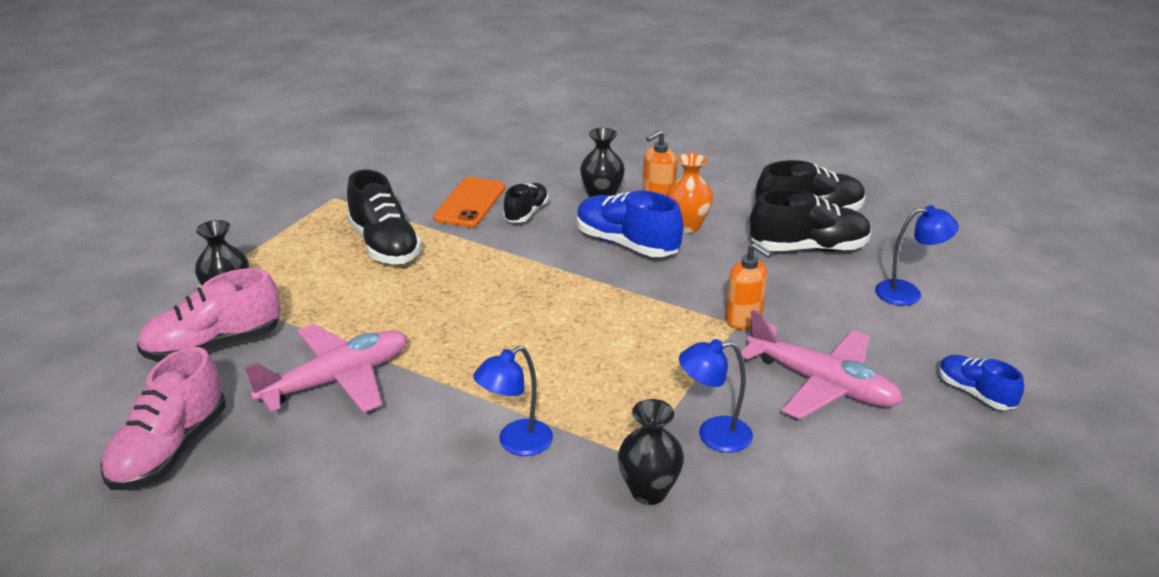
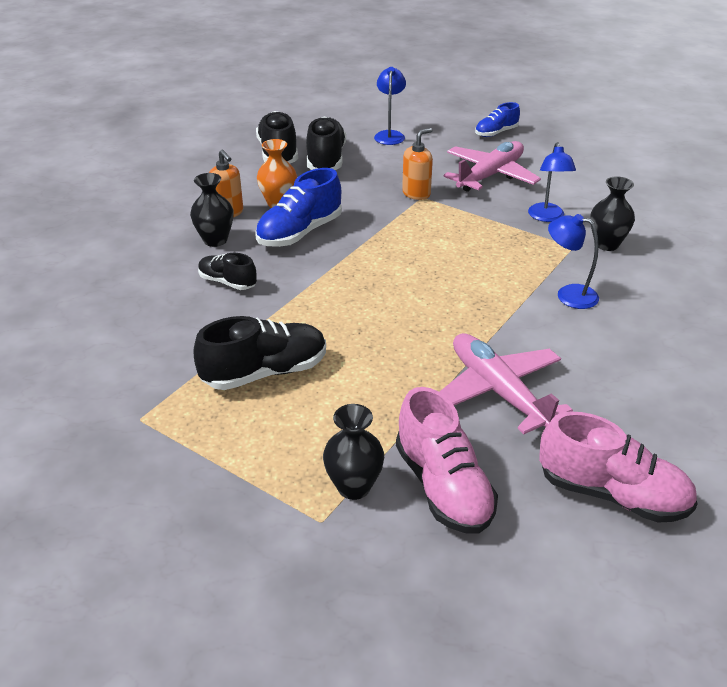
camera: 85 degrees left, 5 degrees up
orange phone [433,177,505,227] -> none
blue lamp [473,346,553,456] -> blue lamp turned 150 degrees clockwise [548,214,599,309]

